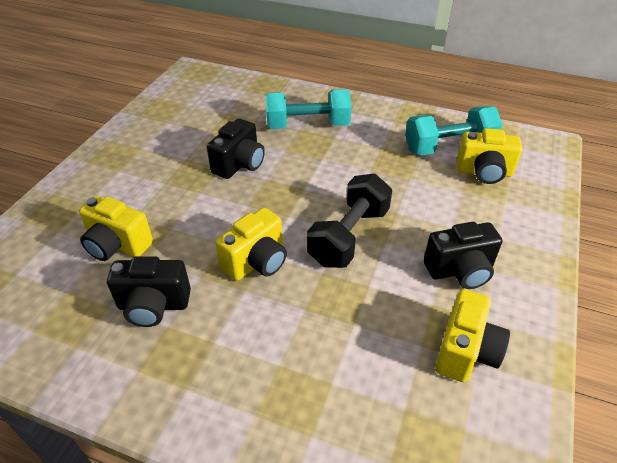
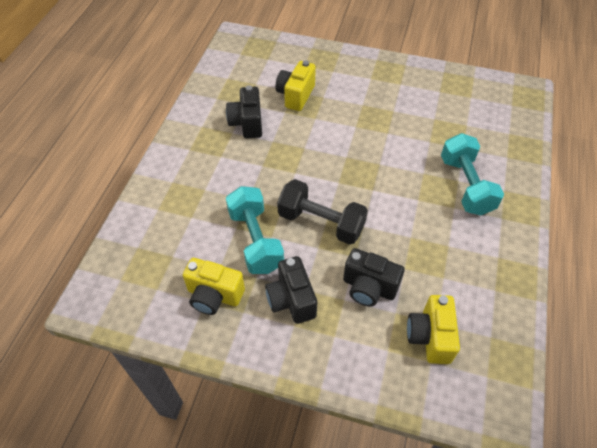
camera: 85 degrees right, 10 degrees up
black camera [207,118,265,179] -> black camera moved to [343,248,405,306]
yellow camera [216,208,287,281] -> none
turquoise dumbbell [405,106,502,155] -> turquoise dumbbell moved to [226,186,284,274]

